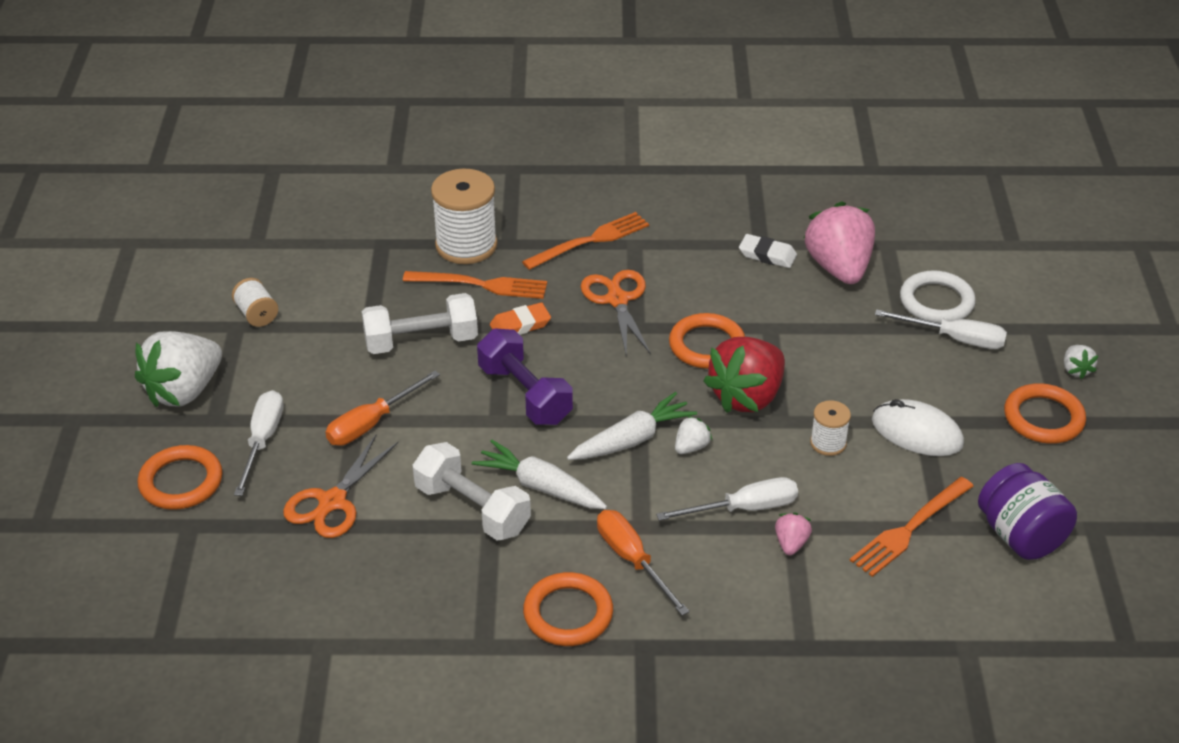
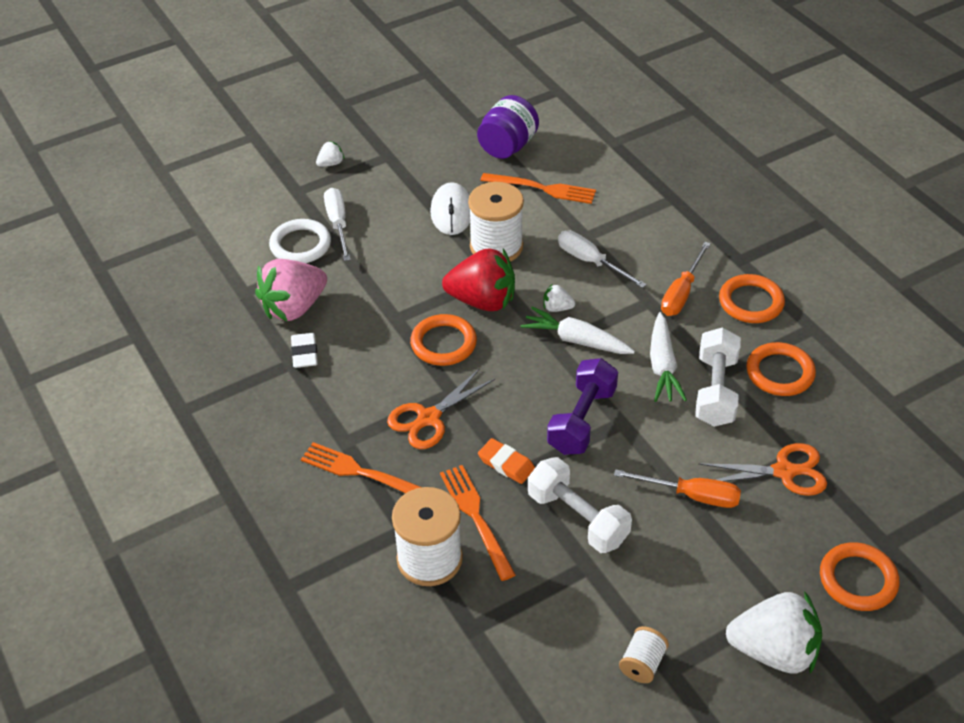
camera: 120 degrees left, 5 degrees up
white screwdriver [234,390,284,496] -> none
pink strawberry [775,512,812,555] -> none
white spool [810,400,851,456] -> white spool [468,182,524,262], size x1.94
orange ring [1004,383,1086,444] -> orange ring moved to [746,342,816,396]

